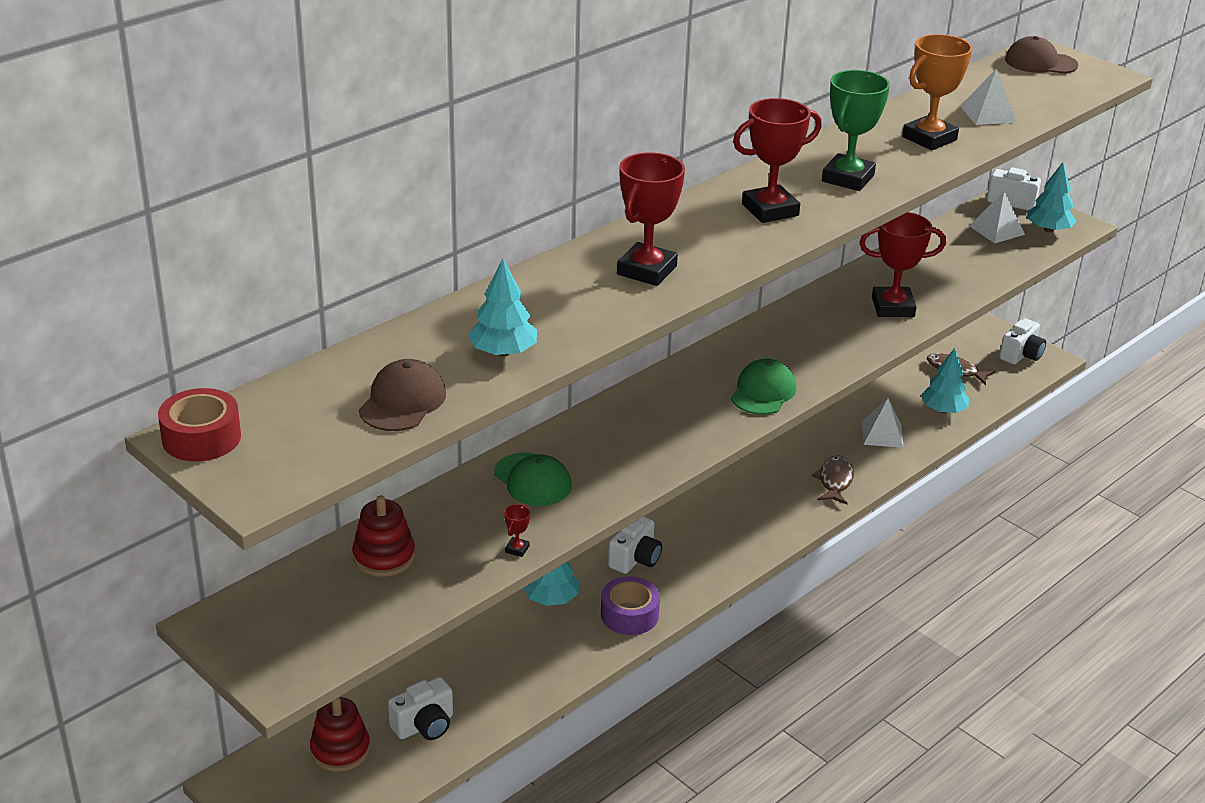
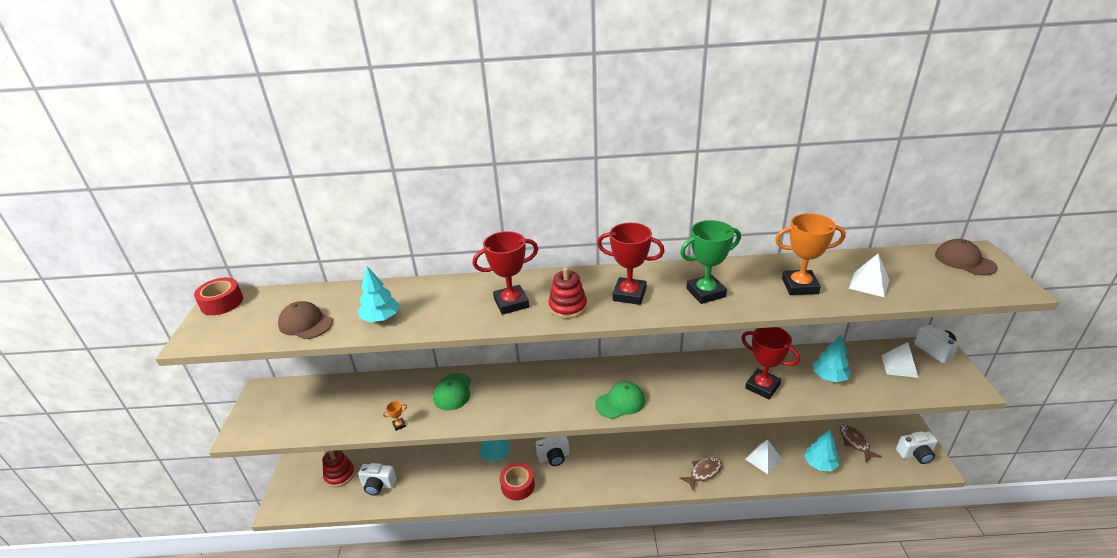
camera: 45 degrees right, 0 degrees up
red stacking toy [352,495,415,577] -> red stacking toy moved to [548,267,587,319]
brown cap [359,359,446,431] -> brown cap turned 120 degrees counterclockwise [278,301,333,339]
red trophy [504,504,530,557] -> orange trophy [383,401,407,431]
purple tape [601,576,660,635] -> red tape [500,463,535,500]
turquoise tree [1028,162,1076,233] -> turquoise tree moved to [813,335,851,382]

